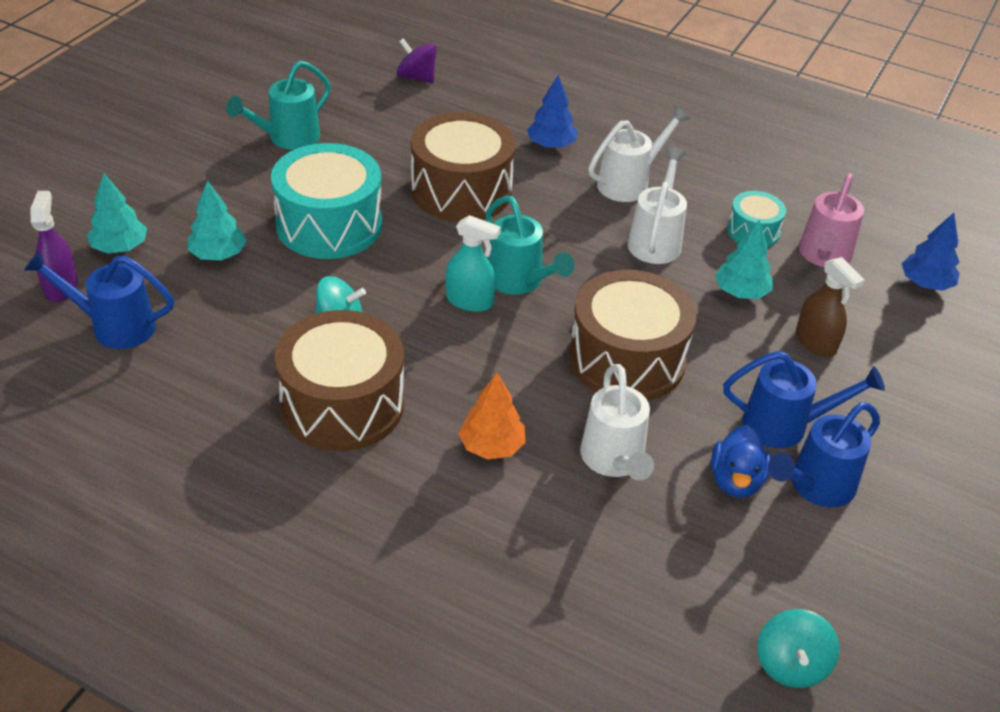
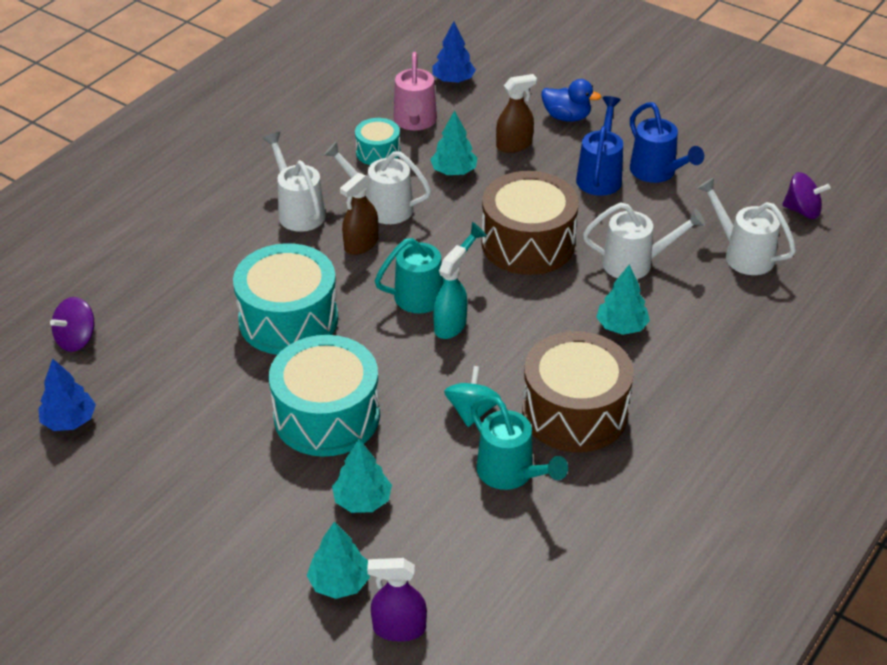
camera: 80 degrees left, 0 degrees up
blue watering can [24,250,174,349] -> none
turquoise watering can [226,61,331,150] -> turquoise watering can moved to [471,396,568,490]
brown drum [411,112,515,222] -> turquoise drum [233,243,338,355]
orange tree [458,373,525,459] -> turquoise tree [596,264,650,335]
blue tree [527,75,578,149] -> blue tree moved to [38,359,96,431]
blue duck [711,425,771,498] -> blue duck moved to [541,79,601,122]
turquoise spinning top [757,609,839,688] -> purple spinning top [782,172,830,219]
pink watering can [799,173,864,267] -> pink watering can turned 60 degrees clockwise [393,52,437,131]
none -> brown spray bottle [340,173,378,255]
none -> white watering can [697,178,796,275]

